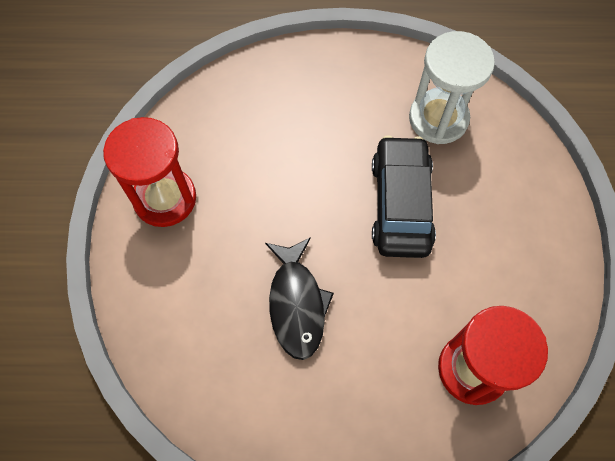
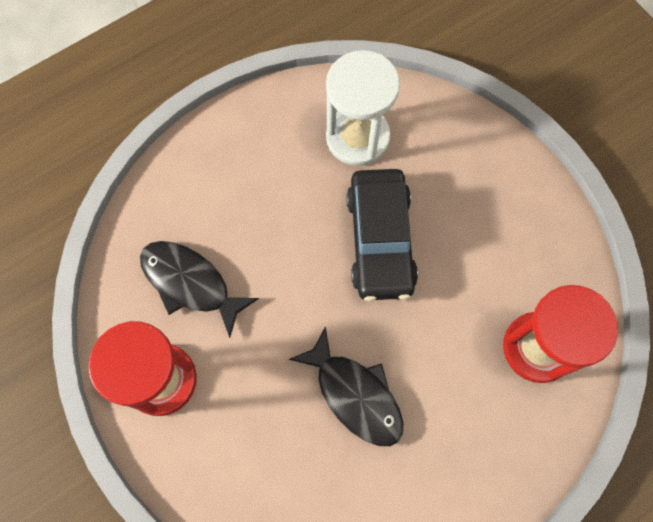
camera: 35 degrees left, 5 degrees up
black car [372,135,436,258] -> black car turned 150 degrees counterclockwise [346,169,418,301]
none -> black fish [140,241,259,338]

